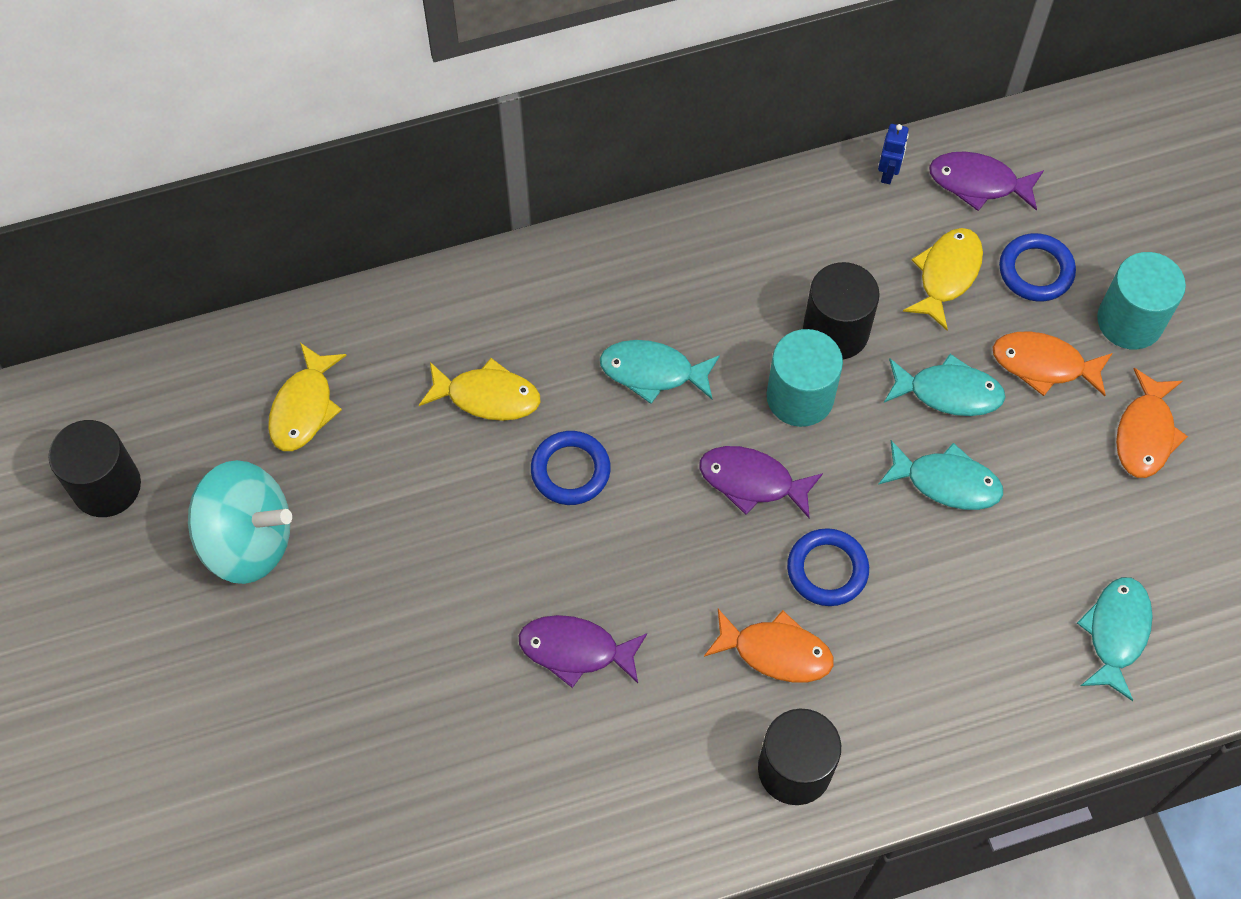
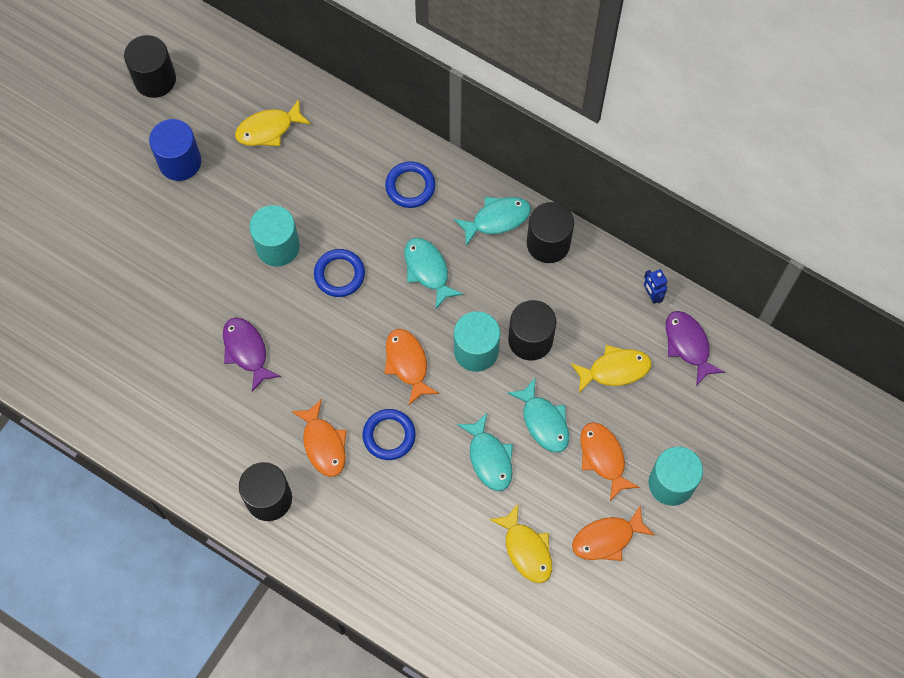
camera: 50 degrees right, 5 degrees up
turquoise spinning top [188,460,292,584] -> blue cylinder [149,119,201,181]
yellow fish [419,358,541,421] -> yellow fish moved to [489,503,552,583]
purple fish [699,446,823,518] -> orange fish [384,329,439,405]
blue robot [878,124,909,184] -> blue robot turned 90 degrees clockwise [644,269,667,304]
blue ring [999,233,1076,301] -> blue ring moved to [385,161,436,208]
turquoise fish [1077,577,1153,701] -> turquoise fish moved to [454,197,531,246]
none -> turquoise cylinder [249,205,300,267]
none -> black cylinder [527,202,574,263]

